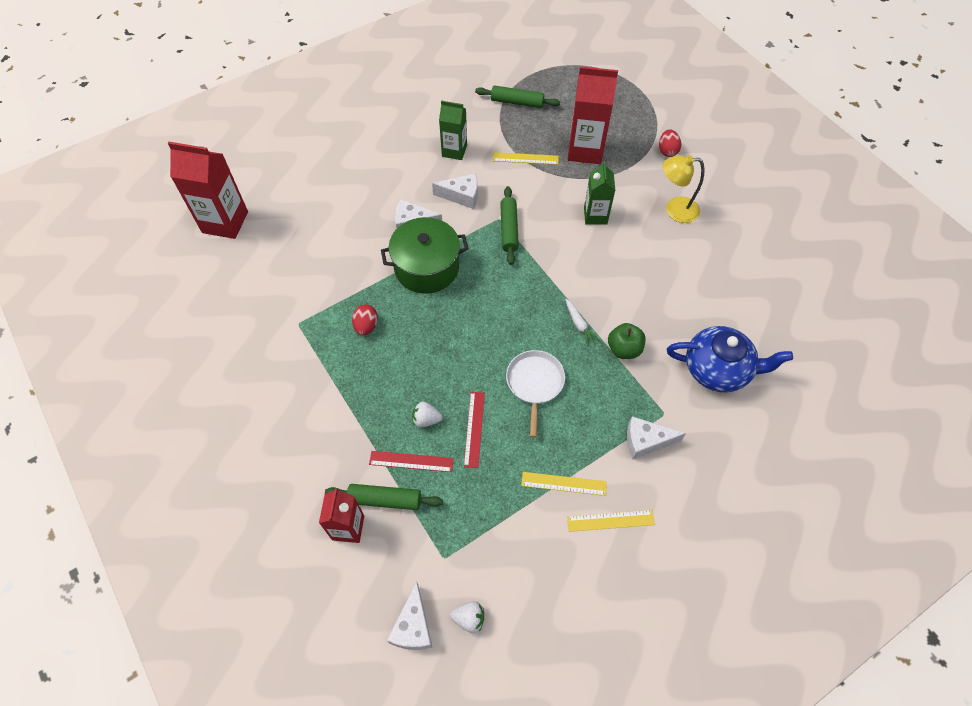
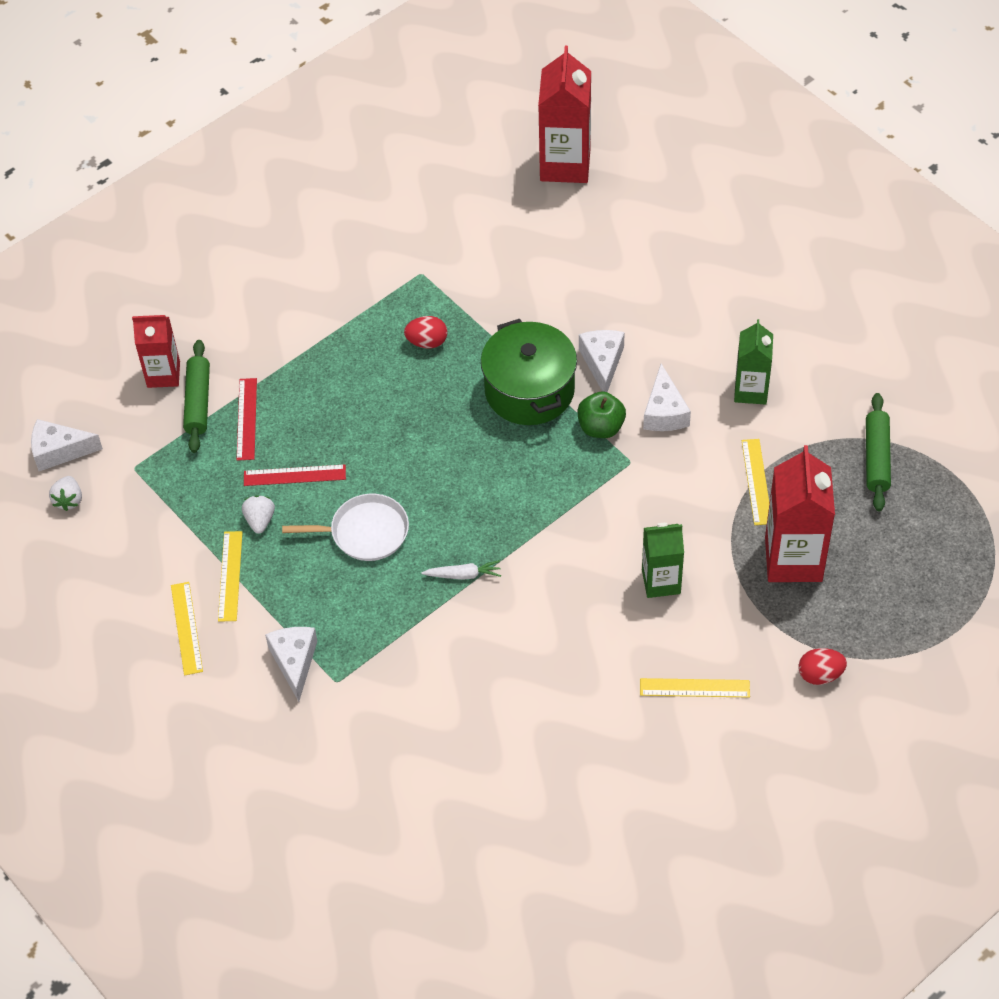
camera: 85 degrees right, 5 degrees down
white strawberry [412,402,443,427] -> white strawberry moved to [242,495,275,534]
green rolling pin [500,186,519,265] -> none
white carrot [565,299,599,345] -> white carrot turned 150 degrees counterclockwise [421,560,501,580]
green apple [608,323,645,359] -> green apple moved to [577,391,626,438]
yellow lamp [663,155,705,223] -> yellow ruler [640,678,750,698]
blue teapot [667,326,793,392] -> none

